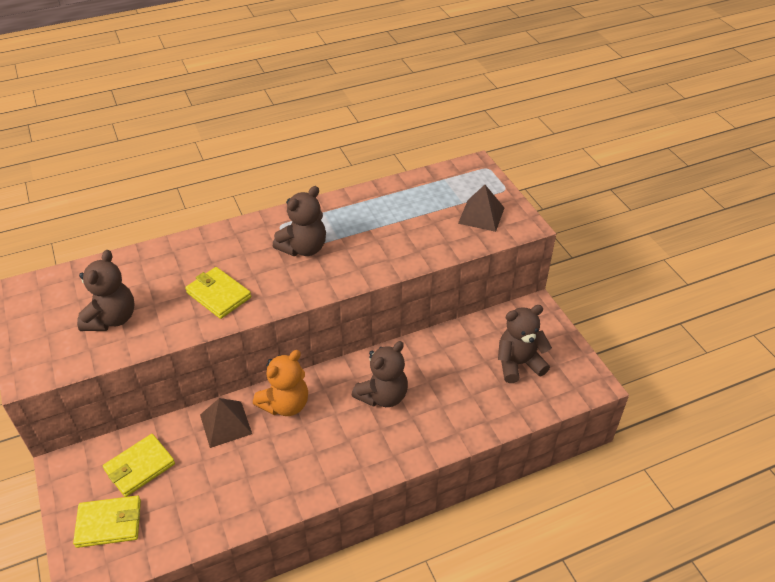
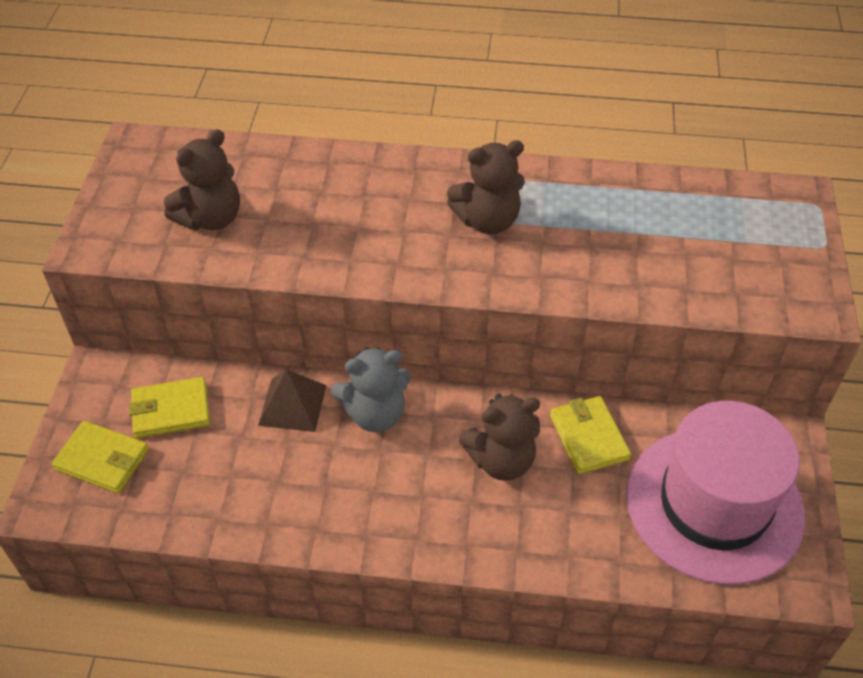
camera: 30 degrees right, 5 degrees up
yellow wallet [185,267,251,319] -> yellow wallet moved to [550,396,631,474]
orange teddy bear [253,350,308,416] -> grey teddy bear [331,347,411,432]
brown pyramid [458,185,504,232] -> none
brown teddy bear [498,305,552,383] -> pink hat [626,401,805,585]

